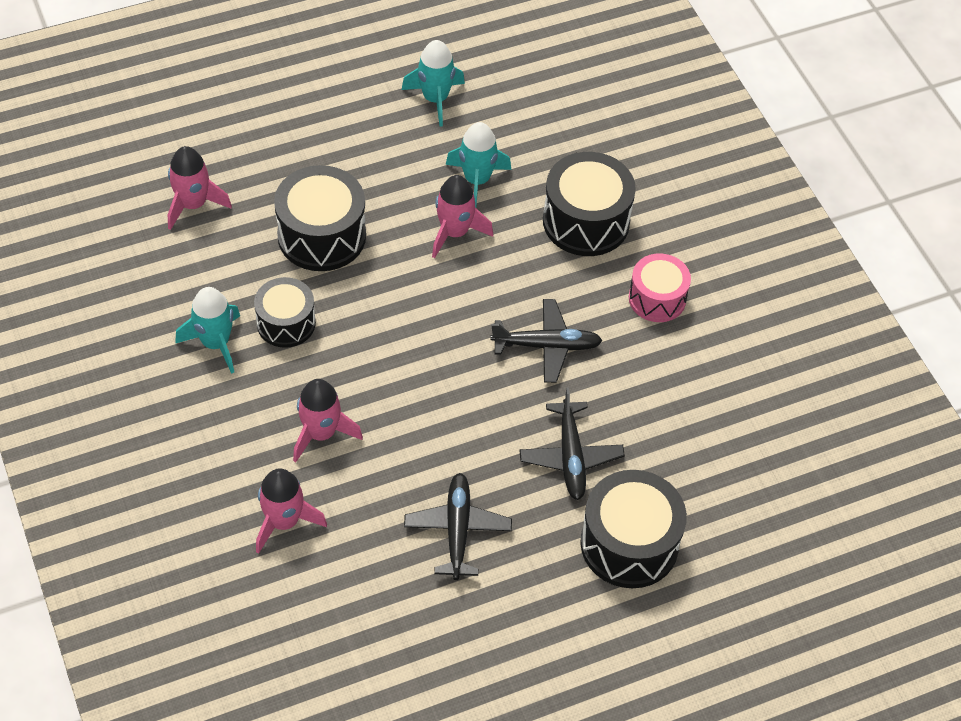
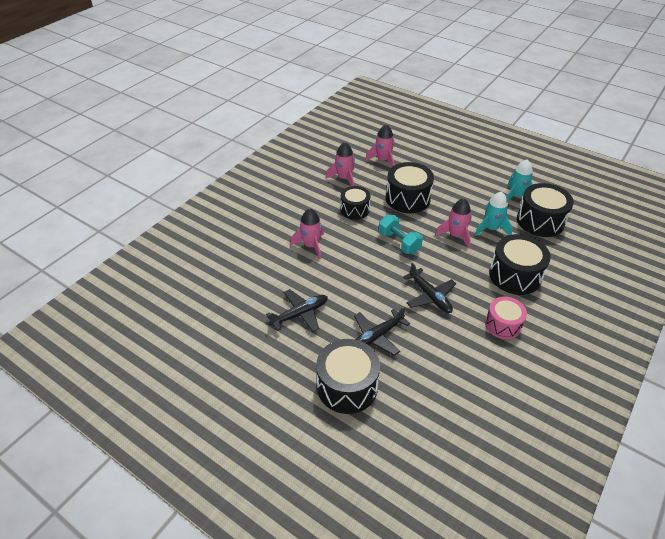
camera: 60 degrees right, 10 degrees down
turquoise rocket [175,287,240,374] -> none
pink rocket [256,469,327,554] -> pink rocket moved to [326,142,355,186]
none -> turquoise dumbbell [378,215,423,254]
none -> black drum [517,183,574,237]

